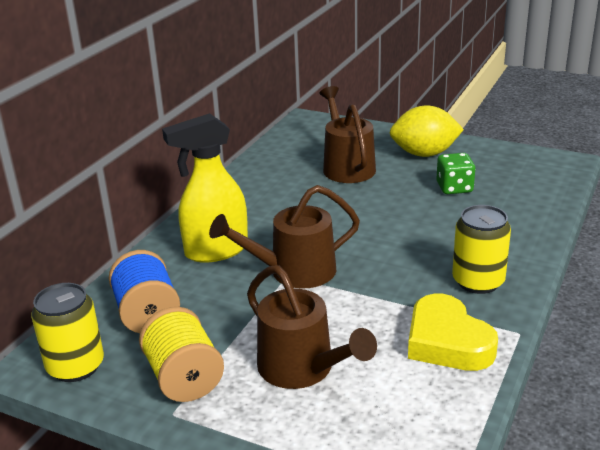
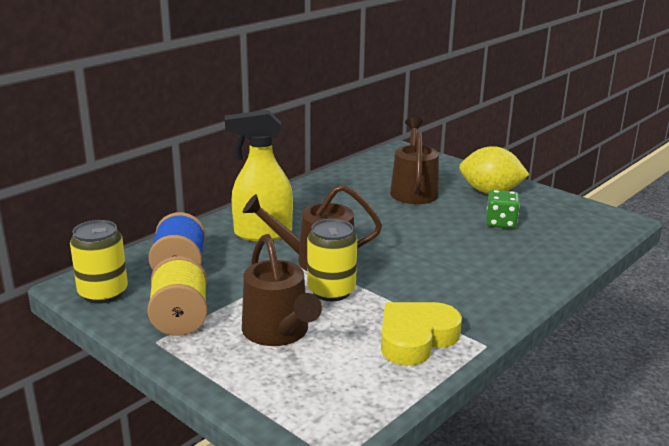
camera: 15 degrees right, 5 degrees down
yellow heart [408,294,498,371] -> yellow heart turned 60 degrees clockwise [381,302,462,366]
yellow can [452,205,511,294] -> yellow can moved to [307,219,357,301]

